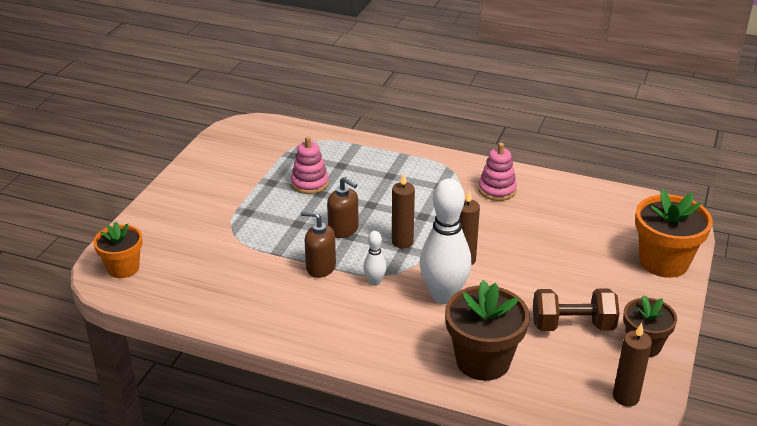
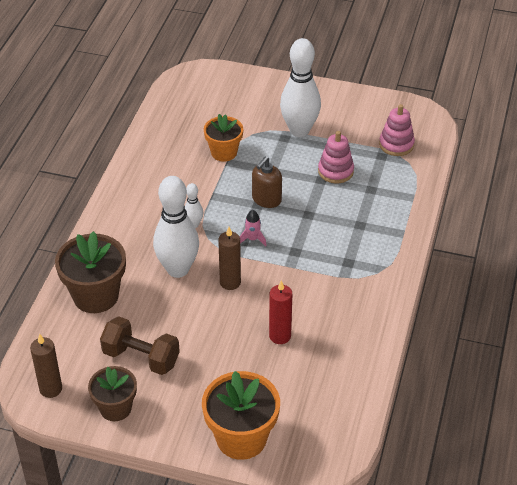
camera: 85 degrees right, 10 degrees up
orange flower pot [93,221,143,278] -> orange flower pot moved to [204,114,243,162]
brown soap dispenser [301,211,336,278] -> none
brown candle [392,173,415,248] -> pink rocket [240,210,267,246]
pink stacking toy [478,143,517,201] -> pink stacking toy moved to [379,104,415,156]
brown dumbbell [533,289,620,331] -> brown dumbbell turned 60 degrees counterclockwise [100,316,180,375]
none -> red candle [269,280,292,344]
none -> white bowling pin [280,38,321,137]

